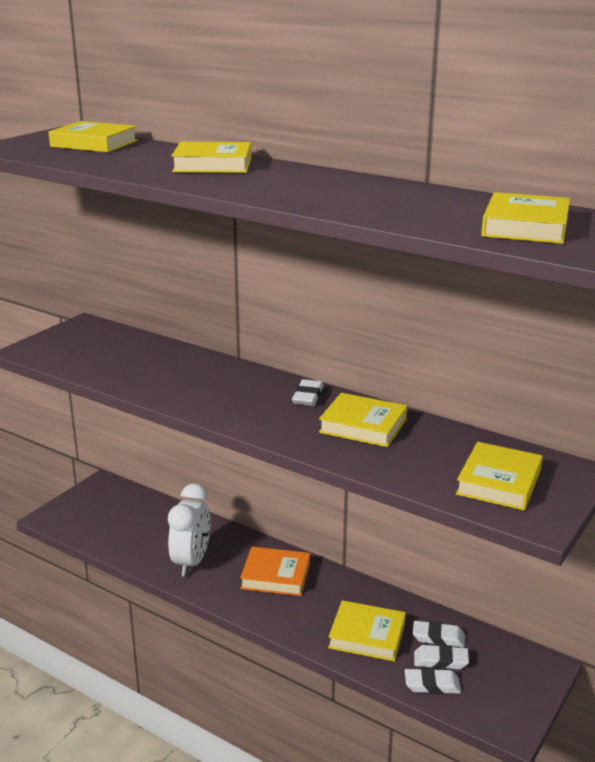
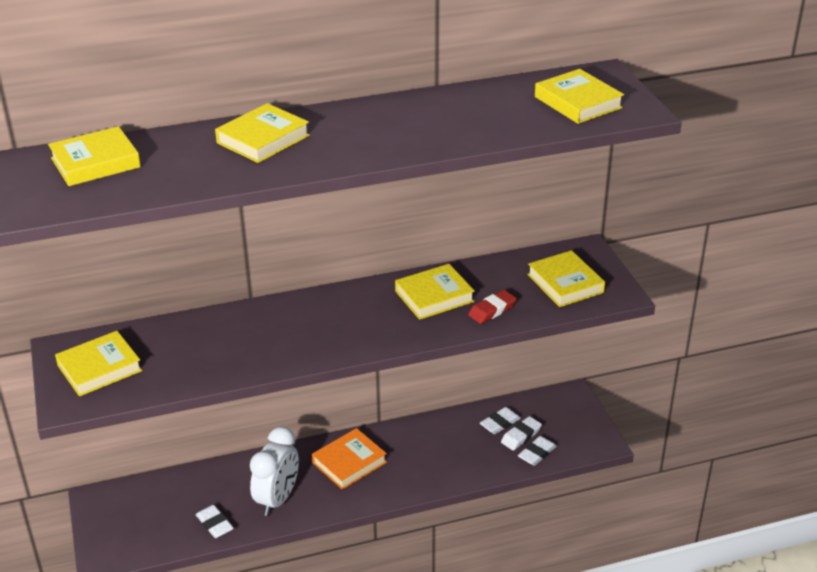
camera: 50 degrees left, 10 degrees up
white clock [168,483,211,577] -> white clock turned 60 degrees clockwise [250,427,299,516]
white eraser [292,379,324,406] -> white eraser moved to [196,505,234,538]
yellow book [328,600,406,662] -> yellow book moved to [55,331,142,396]
none -> red eraser [468,290,517,324]

